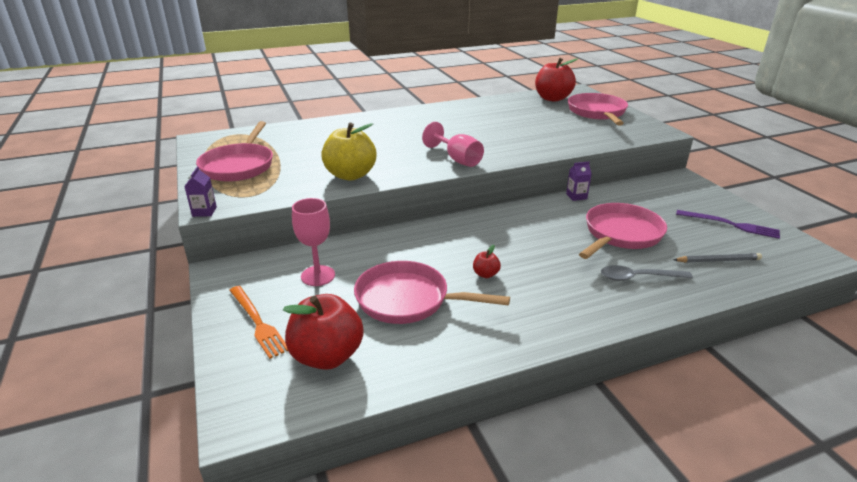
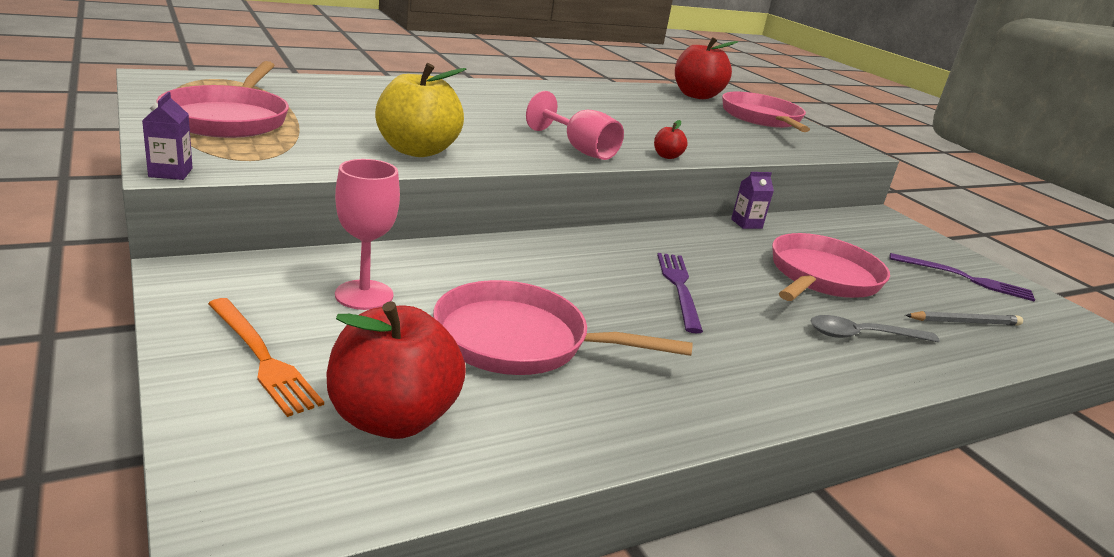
camera: 10 degrees left, 5 degrees down
red apple [473,245,501,278] -> red apple moved to [654,120,688,159]
none -> purple fork [657,253,703,333]

